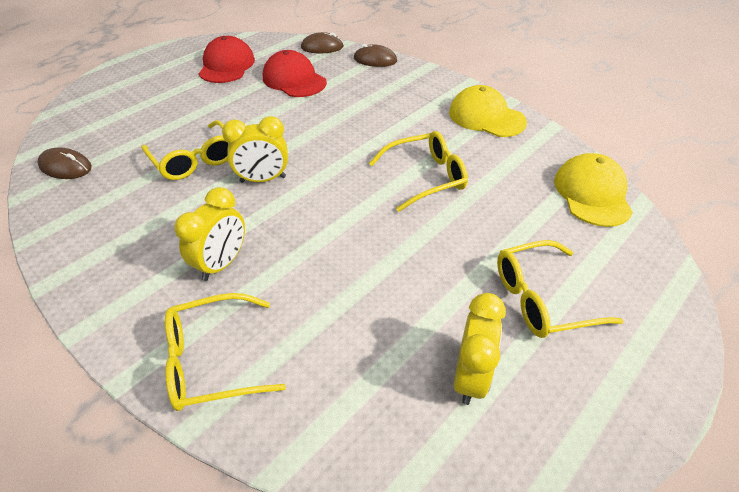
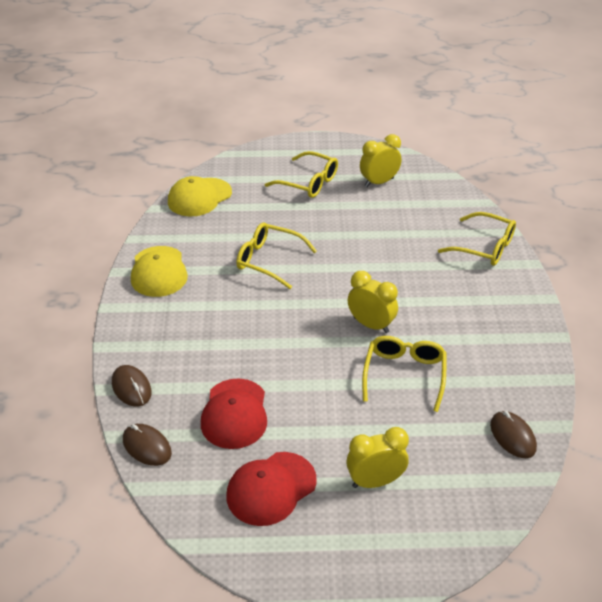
camera: 135 degrees left, 5 degrees down
yellow clock [174,187,245,281] -> yellow clock moved to [346,427,409,488]

